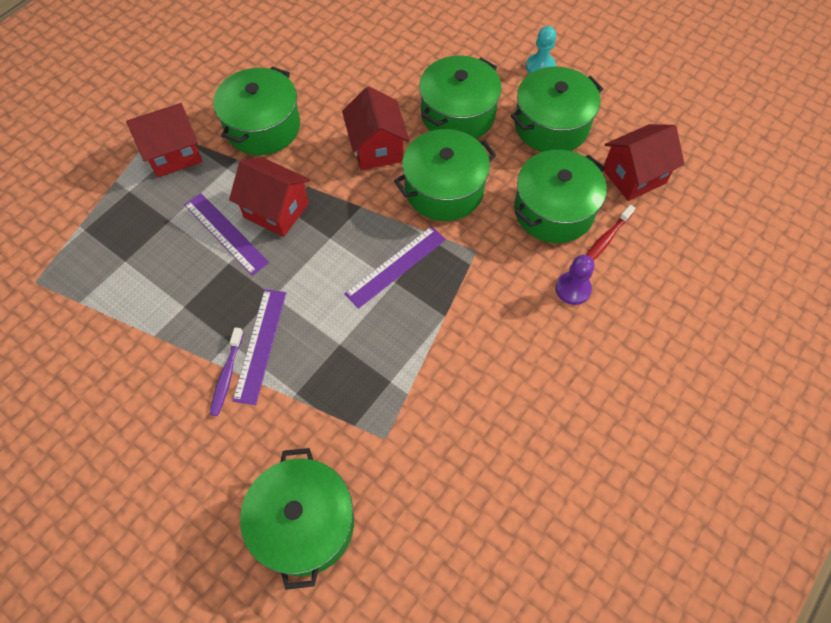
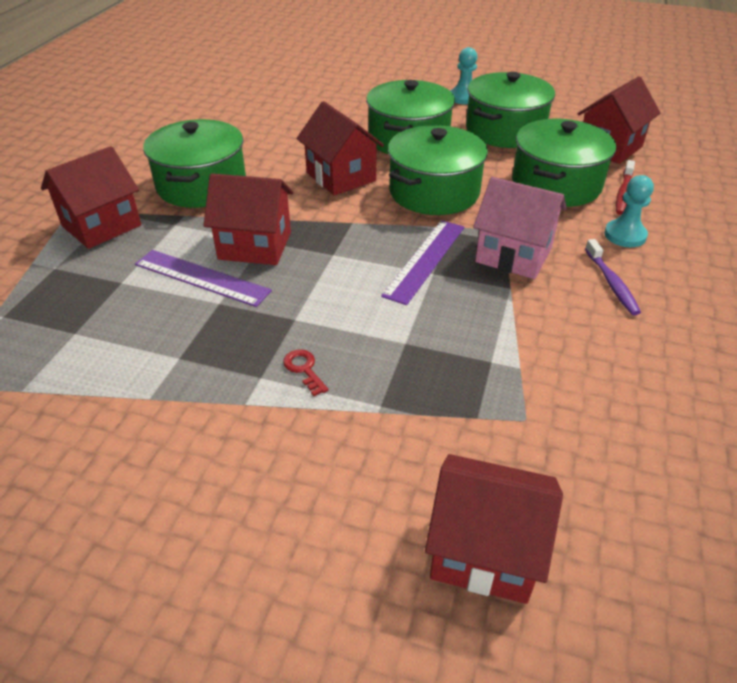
camera: 20 degrees left, 20 degrees down
purple toothbrush [210,327,244,416] -> purple toothbrush moved to [585,239,641,315]
purple ruler [233,289,286,405] -> red key [283,349,329,396]
green pot [240,448,354,590] -> red house [425,454,563,604]
purple pawn [556,255,594,305] -> turquoise pawn [604,175,654,247]
none -> pink house [473,177,567,279]

